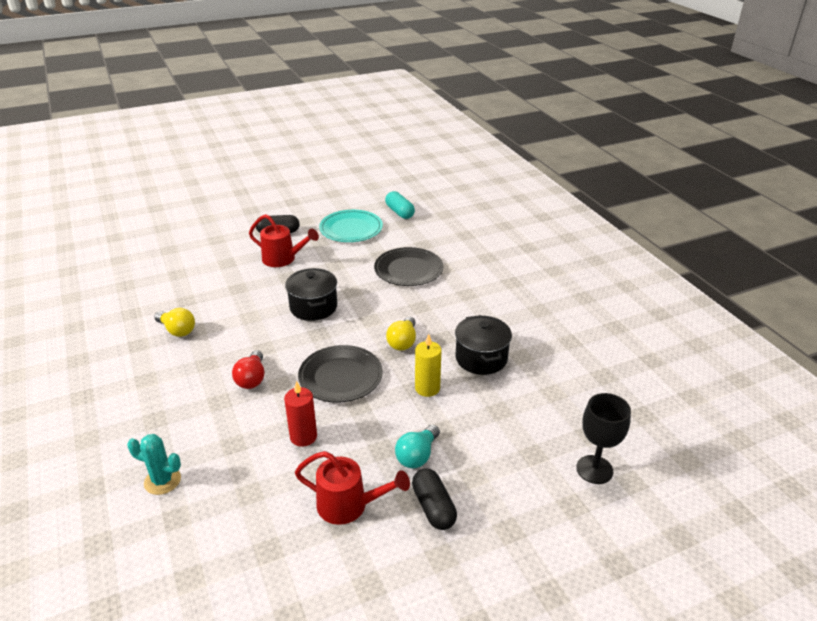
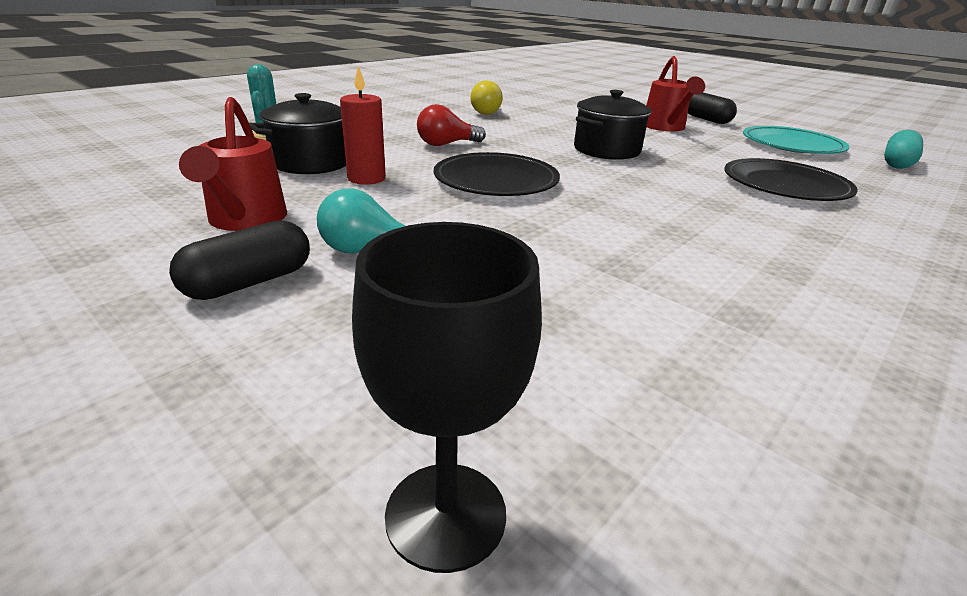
camera: 65 degrees right, 5 degrees down
yellow light bulb [386,317,416,351] -> none
yellow candle [415,334,442,397] -> none
black pot [455,315,512,375] -> black pot moved to [249,93,346,174]

